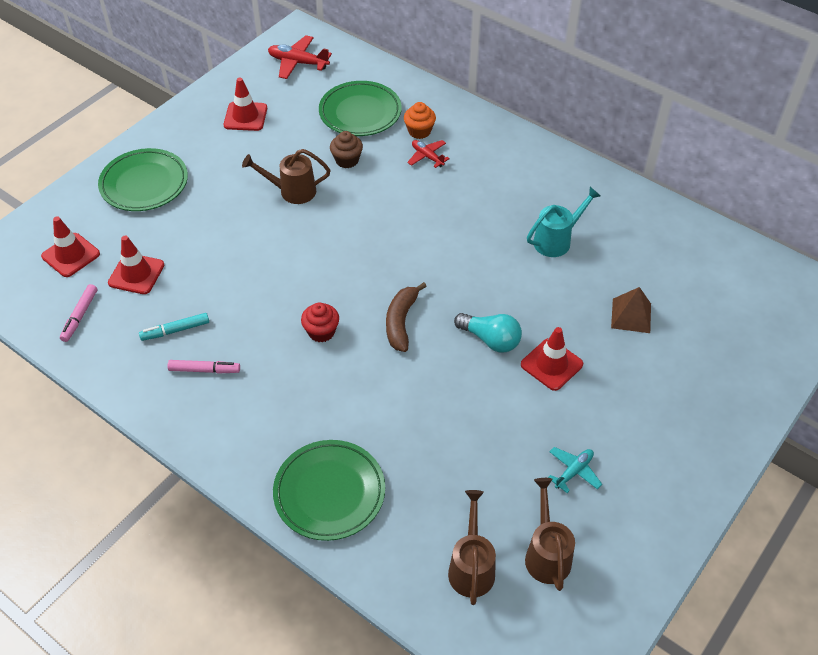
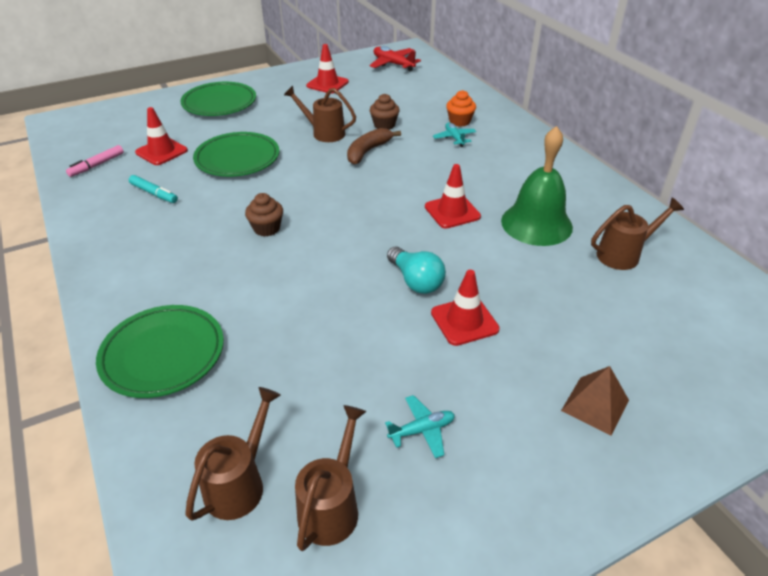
camera: 25 degrees right, 10 degrees down
red traffic cone [41,217,100,277] -> red traffic cone moved to [425,164,481,229]
turquoise marker [139,313,209,341] -> turquoise marker turned 150 degrees counterclockwise [129,175,178,203]
pink marker [167,360,240,374] -> none
red cupcake [301,302,339,342] -> brown cupcake [245,193,283,237]
green plate [319,81,402,136] -> green plate moved to [193,132,280,177]
brown banana [386,282,427,352] -> brown banana moved to [347,128,401,165]
red plane [407,140,450,168] -> turquoise plane [433,122,476,147]
turquoise watering can [527,187,601,257] -> green bell [501,126,573,246]
brown pyramid [611,287,651,333] -> brown pyramid moved to [561,366,629,436]
none -> brown watering can [591,198,684,270]

